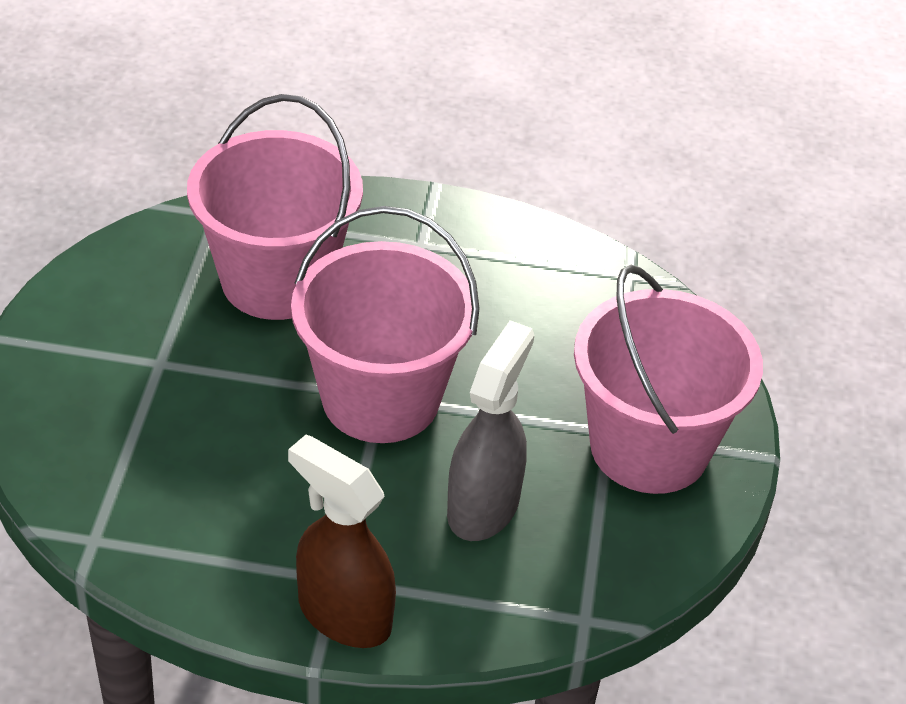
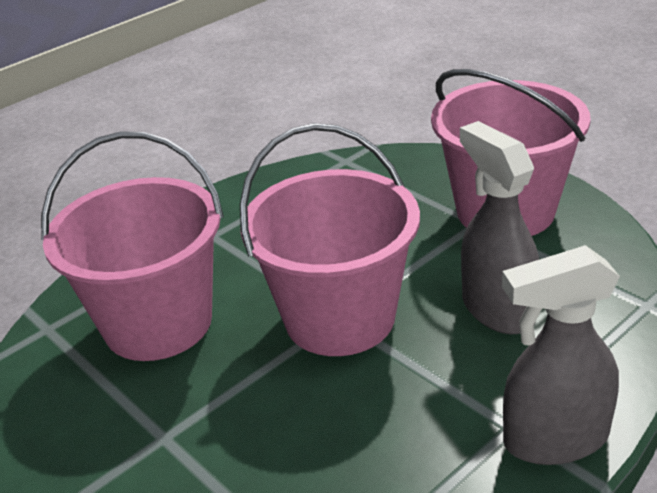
camera: 45 degrees left, 10 degrees down
brown spray bottle [288,435,396,648] -> grey spray bottle [502,245,620,465]

